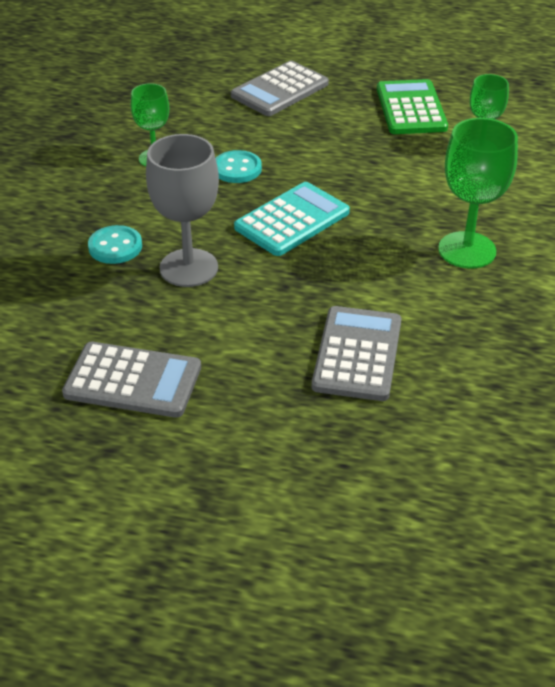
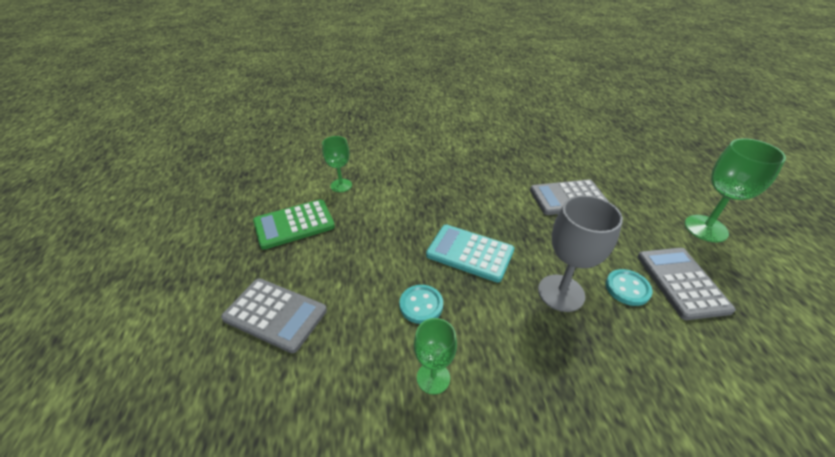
camera: 110 degrees left, 0 degrees up
turquoise button [88,225,142,264] -> turquoise button moved to [606,269,653,306]
green goblet [438,118,518,269] -> green goblet moved to [684,138,786,242]

